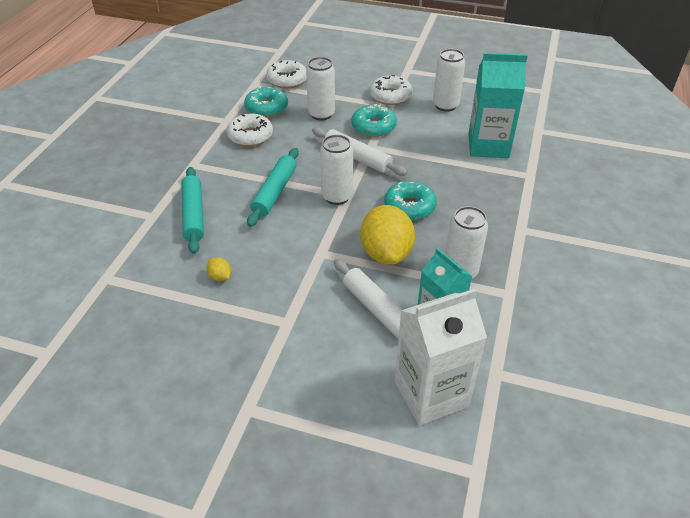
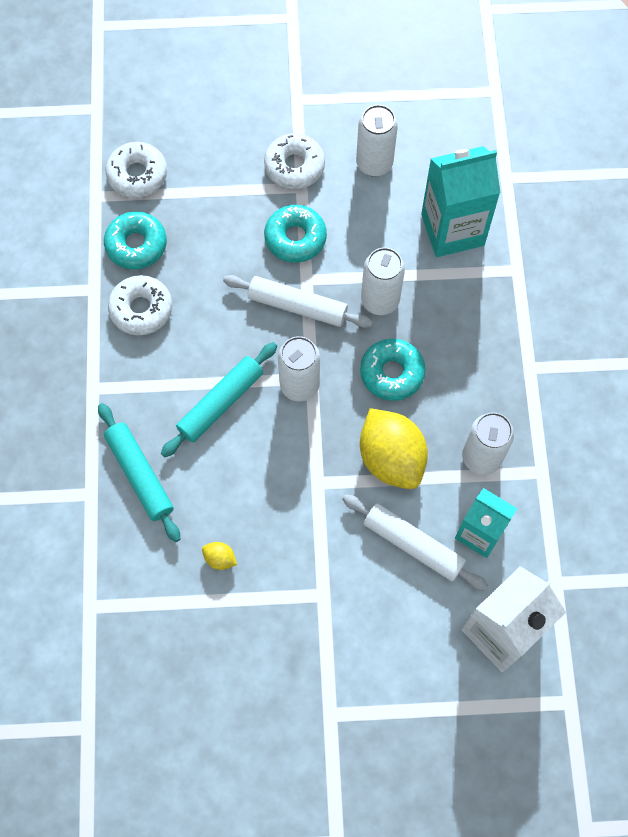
camera: 20 degrees left, 25 degrees up
turquoise rolling pin [247,148,299,227] -> turquoise rolling pin turned 45 degrees clockwise [161,342,277,457]
white can [306,57,335,121] -> white can moved to [361,248,405,315]

